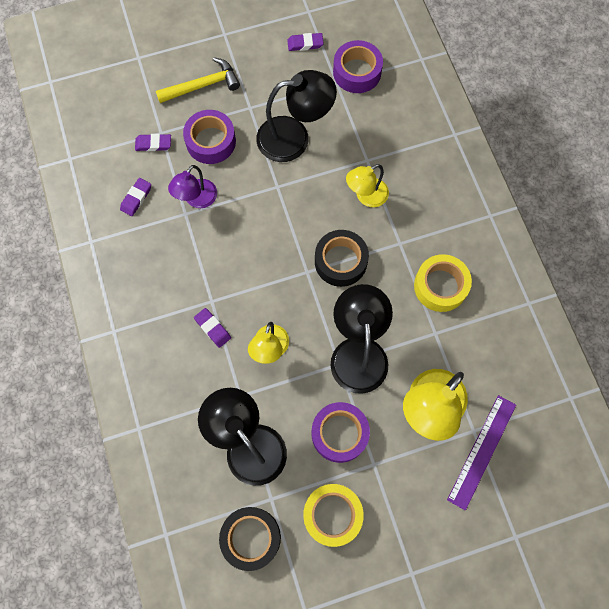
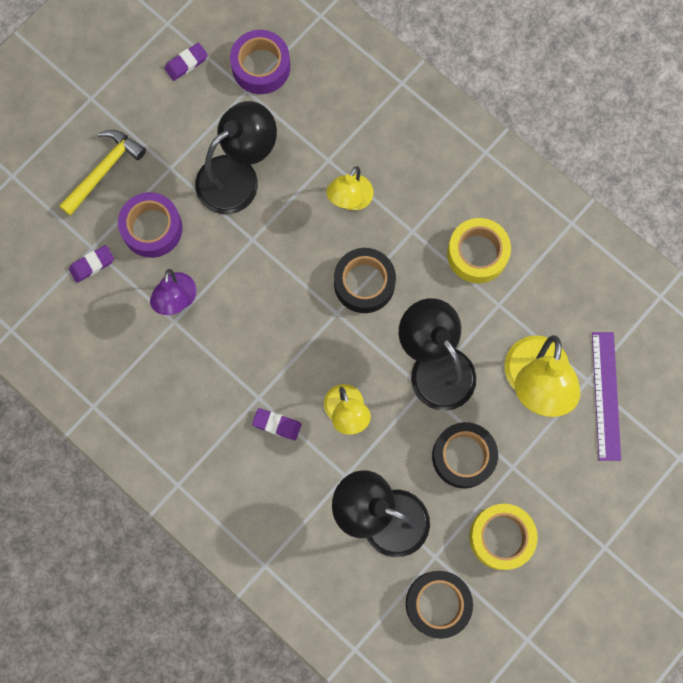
camera: 30 degrees left, 5 degrees up
purple eraser [120,178,151,216] -> none
purple tape [312,402,370,463] -> black tape [432,422,498,488]

